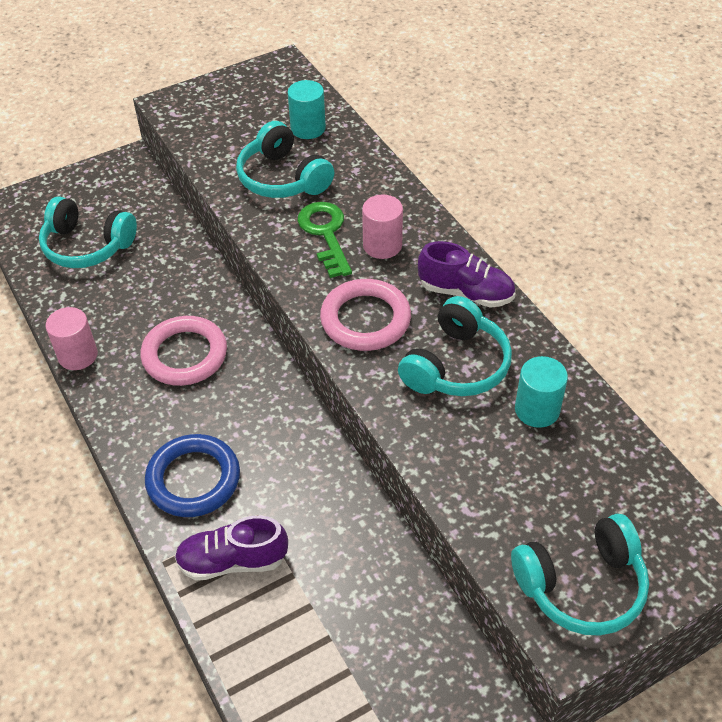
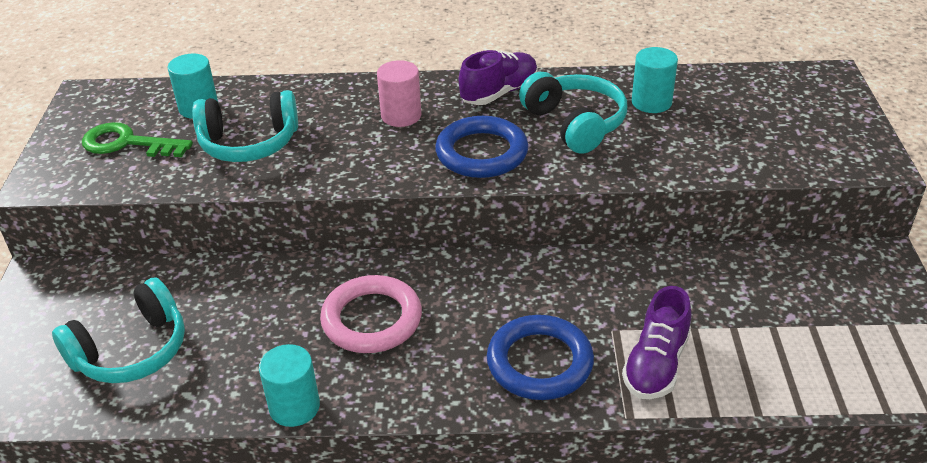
camera: 60 degrees left, 10 degrees down
pink cylinder [46,307,98,370] -> turquoise cylinder [259,344,320,427]
green key [298,202,352,278] -> green key moved to [82,122,193,157]
pink ring [320,279,411,351] -> blue ring [435,116,528,178]
turquoise headphones [511,514,649,636] -> none

